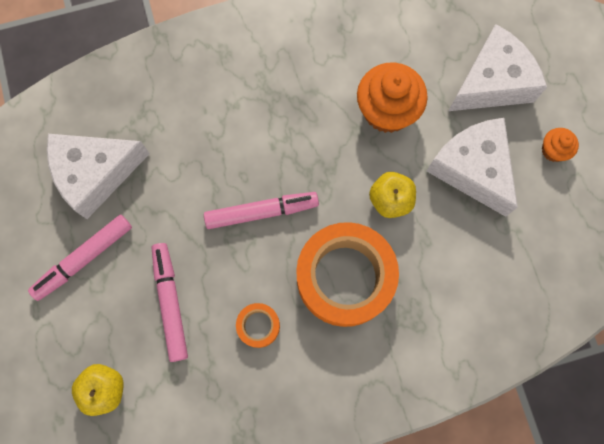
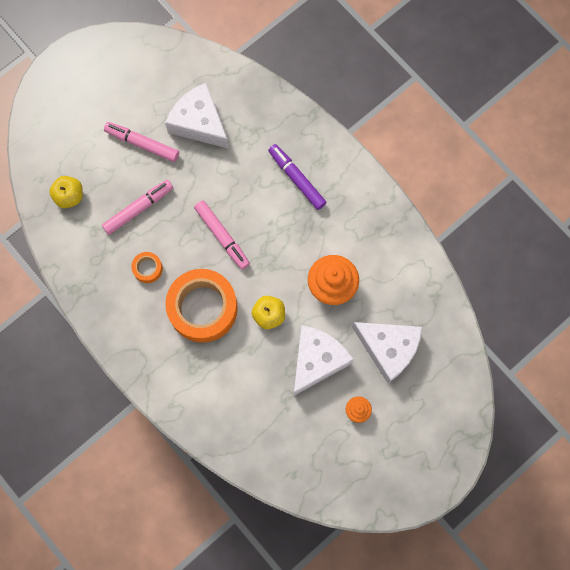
camera: 65 degrees right, 0 degrees up
none -> purple marker [268,144,327,210]

